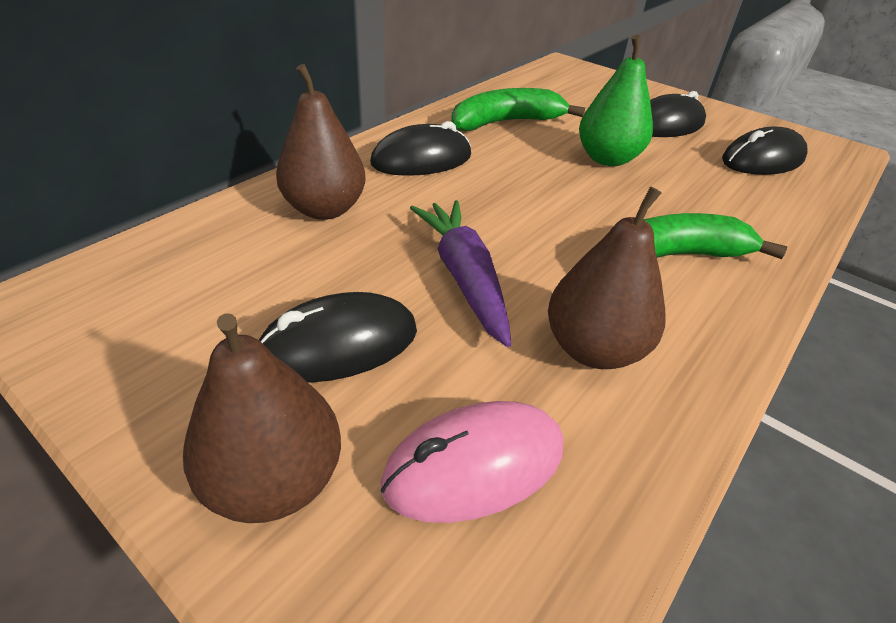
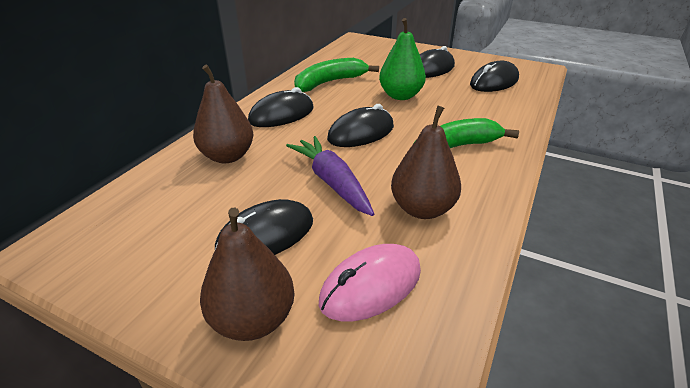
camera: 10 degrees left, 5 degrees down
none -> black mouse [327,104,394,147]

